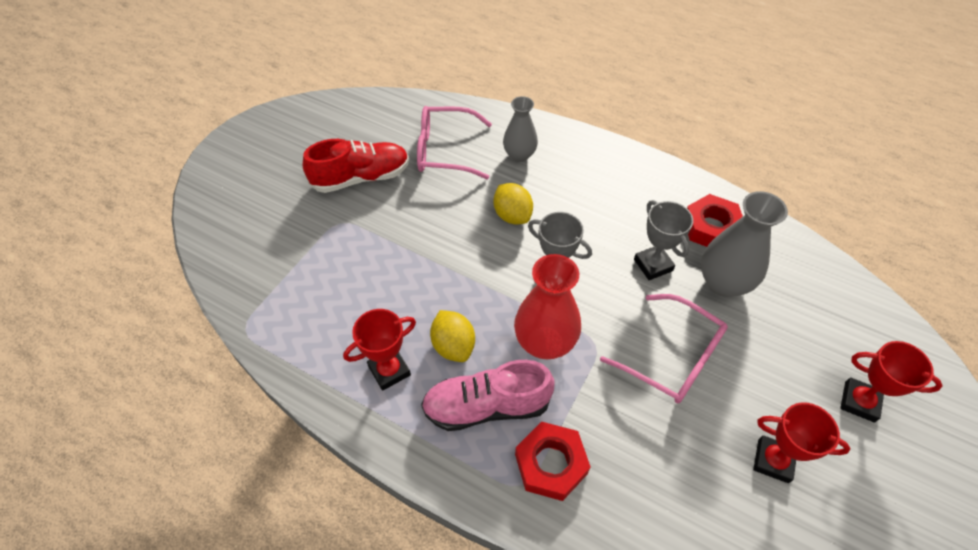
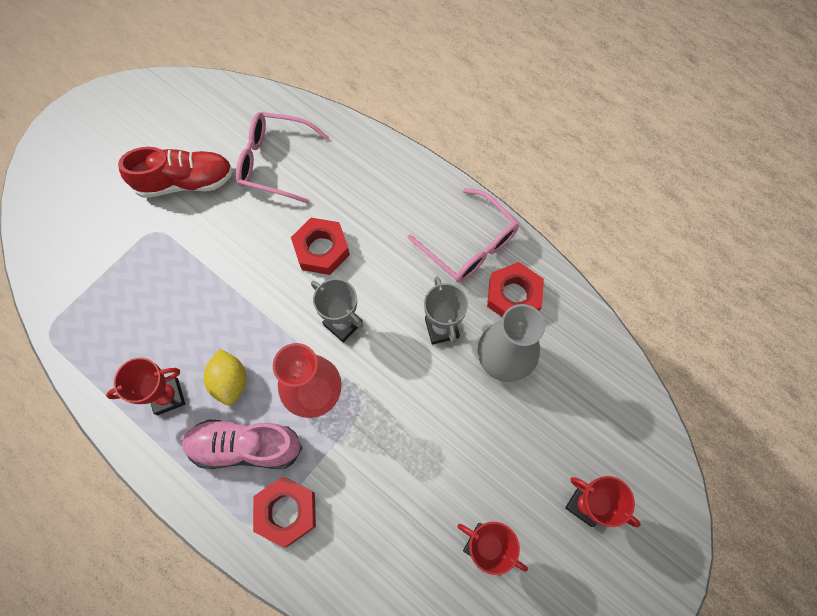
camera: 10 degrees right, 15 degrees up
yellow lemon [493,183,533,224] -> red nut [291,218,350,275]
grey vase [503,96,538,162] -> none
pink glasses [600,294,728,403] -> pink glasses moved to [408,188,519,282]

